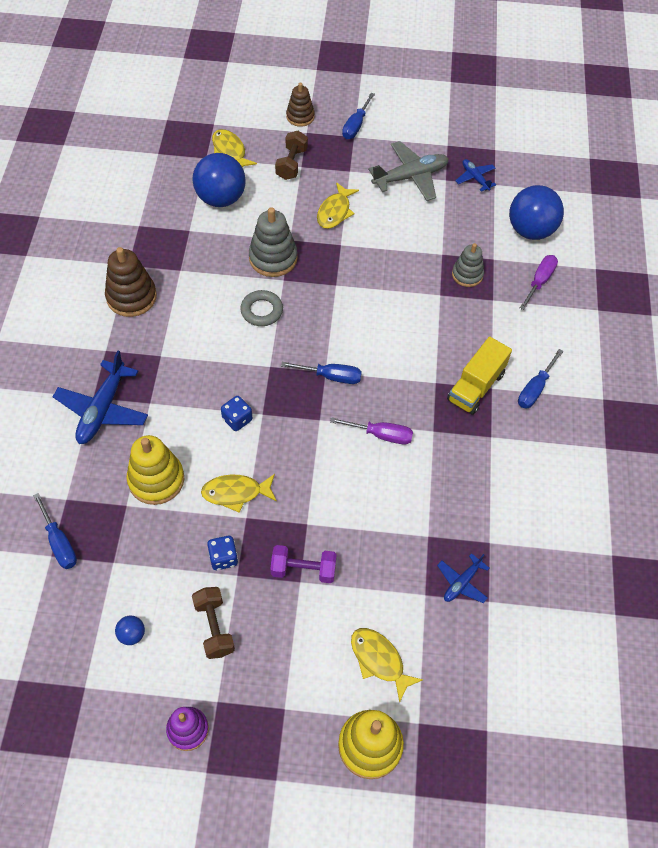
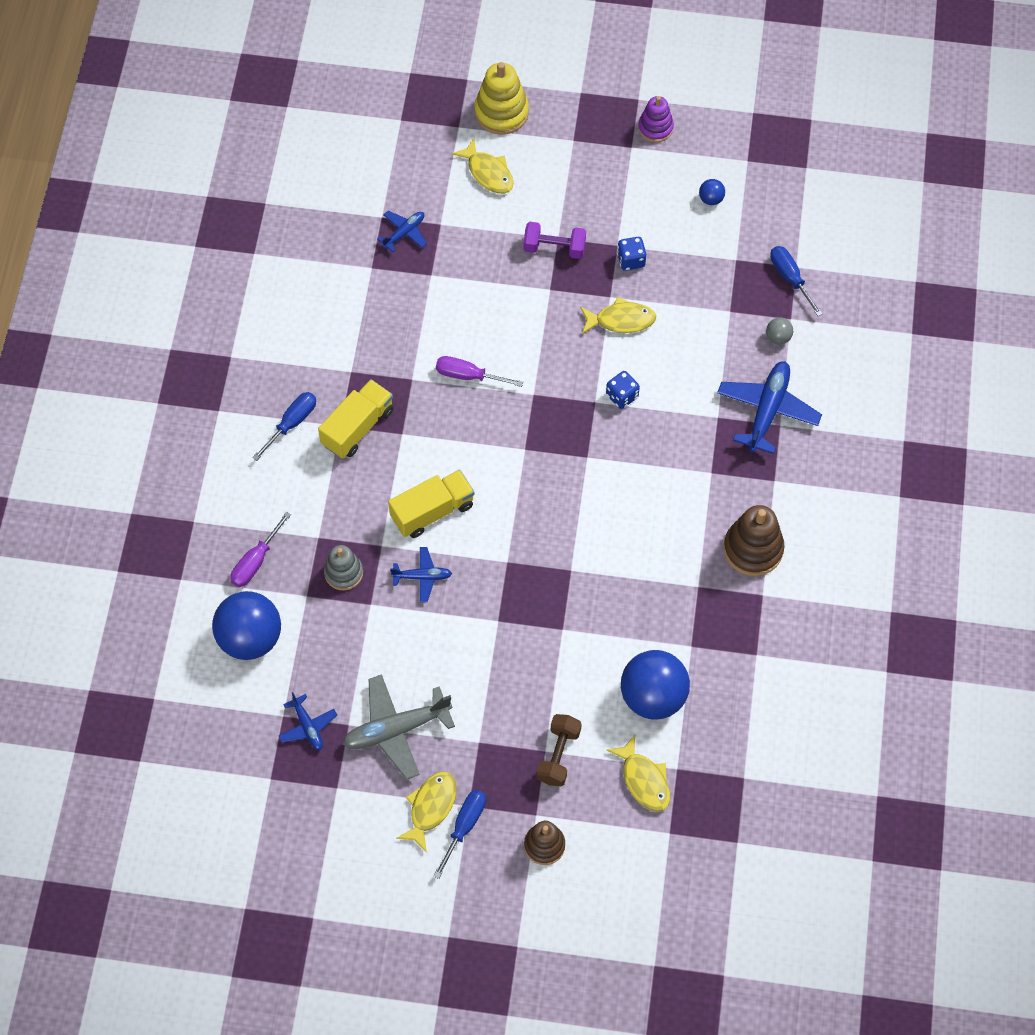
camera: 175 degrees left, 5 degrees up
yellow stacking toy [127,435,184,505] -> none
brown dumbbell [192,587,235,659] -> none
grey ring [240,290,283,326] -> none
grey stacking toy [249,207,297,277] -> none
blue screwdriver [281,362,362,384] -> none
yellow fish [317,182,359,229] -> yellow fish moved to [396,772,457,853]
none -> yellow truck [388,470,475,538]
none -> blue plane [390,547,452,602]
none -> grey ball [766,317,793,344]

